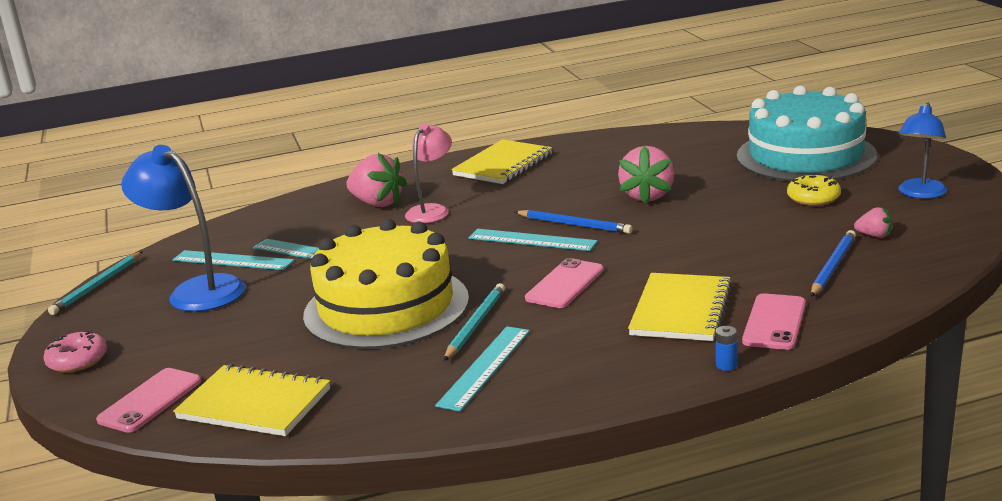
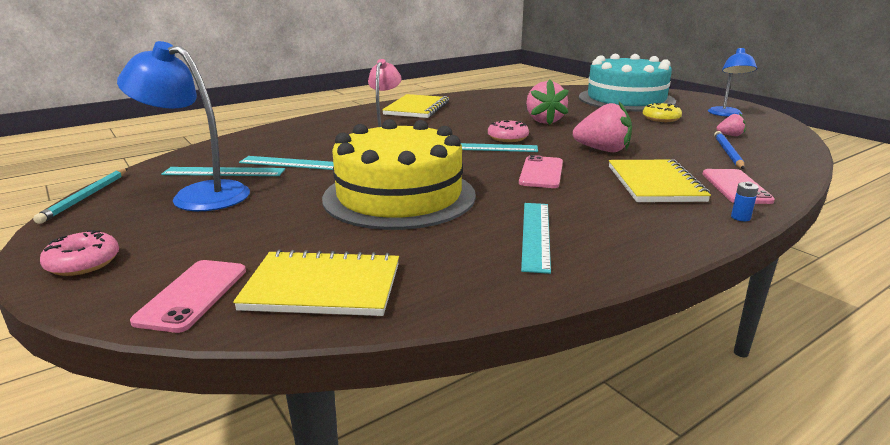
camera: 20 degrees left, 0 degrees up
pink strawberry [346,153,407,207] -> pink strawberry moved to [573,102,632,152]
turquoise pencil [444,283,505,361] -> none
blue pencil [515,210,632,234] -> pink donut [488,120,529,142]

